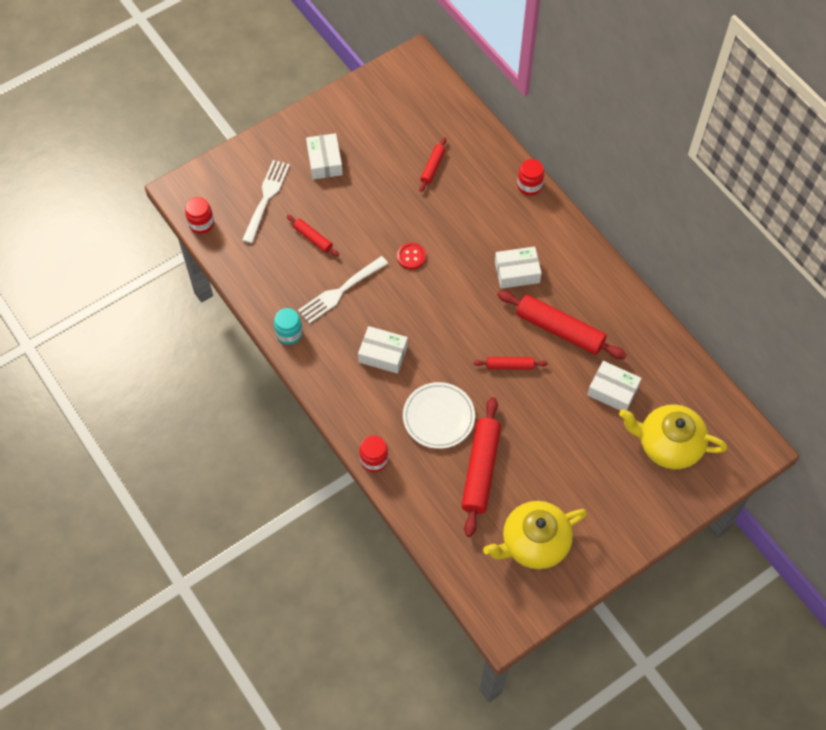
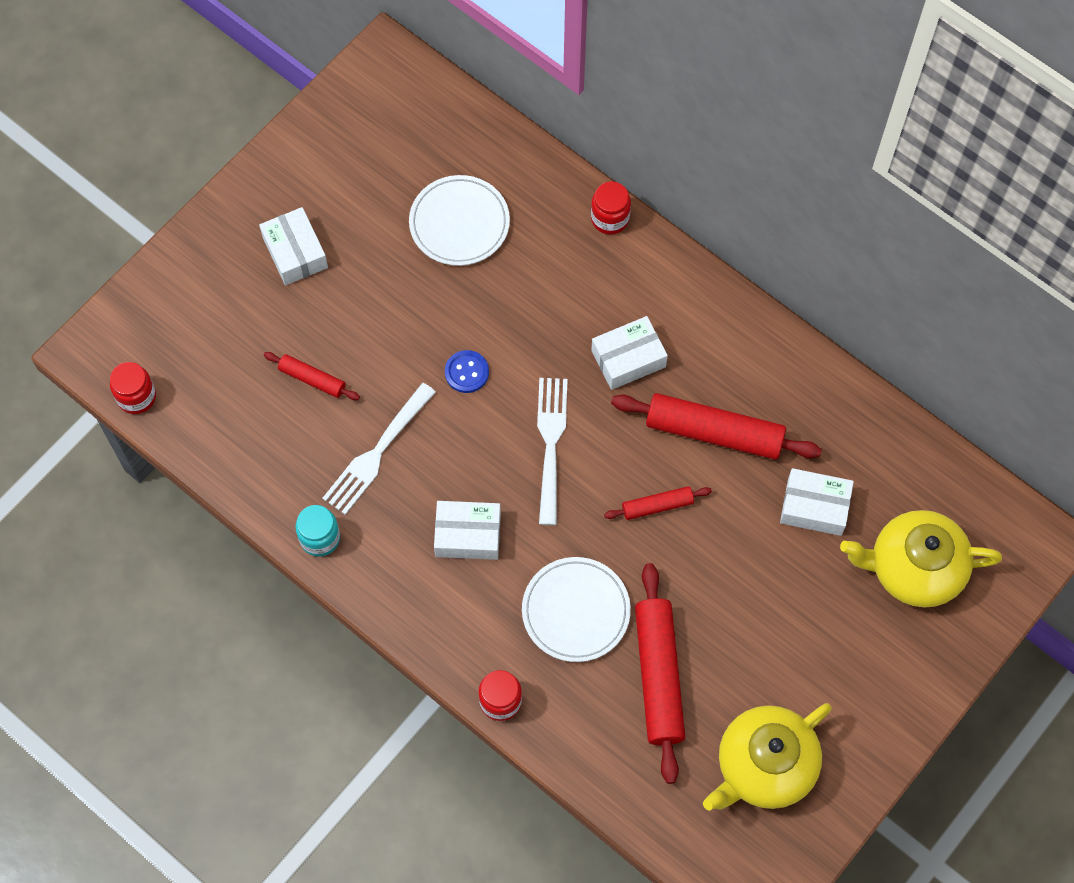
camera: 15 degrees left, 5 degrees up
white fork [242,160,290,243] -> white fork moved to [537,378,568,525]
red button [397,243,426,270] -> blue button [445,350,489,393]
red rolling pin [419,137,446,192] -> white plate [409,175,510,266]

